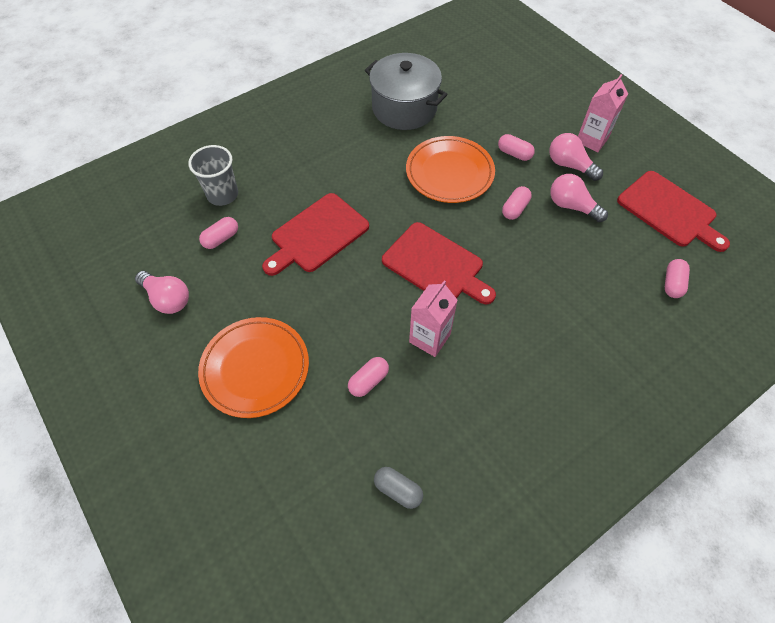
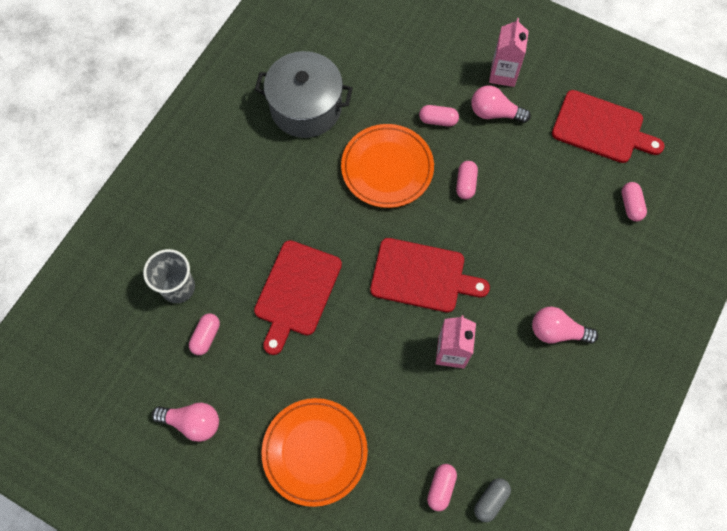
camera: 25 degrees left, 10 degrees up
pink capsule [348,357,389,397] -> pink capsule moved to [427,464,457,511]
grey capsule [374,467,423,509] -> grey capsule turned 60 degrees counterclockwise [474,478,511,522]
pink light bulb [550,174,608,222] -> pink light bulb moved to [532,307,598,344]

